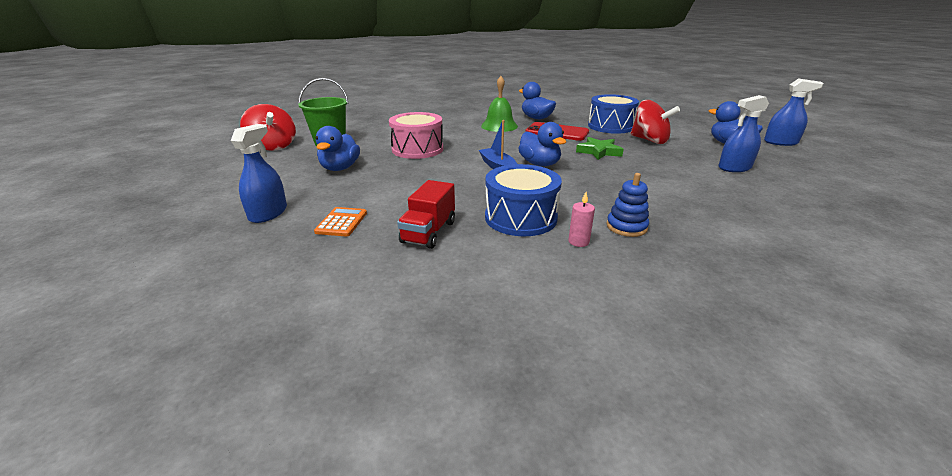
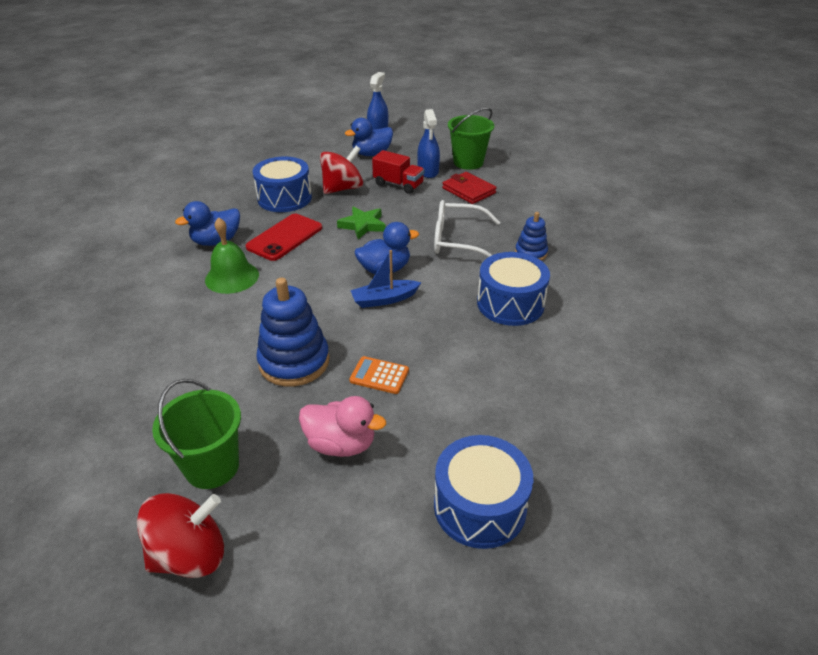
camera: 80 degrees left, 10 degrees up
blue spray bottle [231,124,287,223] -> blue drum [434,435,534,549]
orange calculator [314,207,367,236] -> orange calculator moved to [349,356,409,394]
blue duck [316,126,360,171] -> pink duck [299,396,386,457]
pink drum [389,112,443,159] -> blue stacking toy [256,278,330,387]
red truck [397,180,455,249] -> red truck moved to [372,150,425,194]
pink candle [568,192,595,247] -> none
none -> white glasses [434,200,500,257]
none -> red wallet [442,172,496,204]
none -> green bucket [448,108,494,170]

